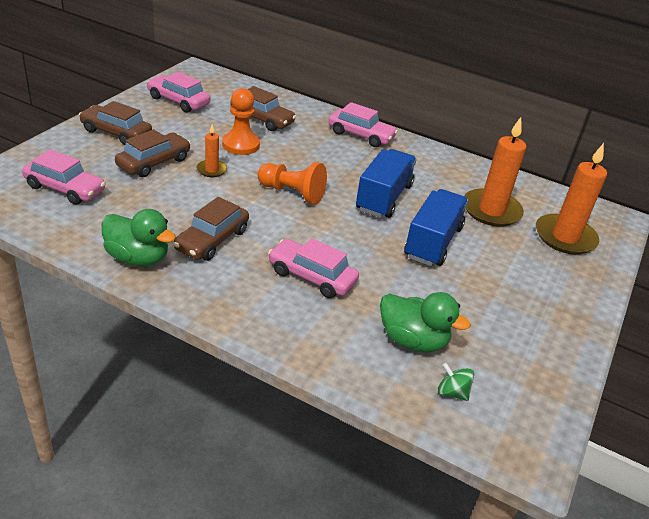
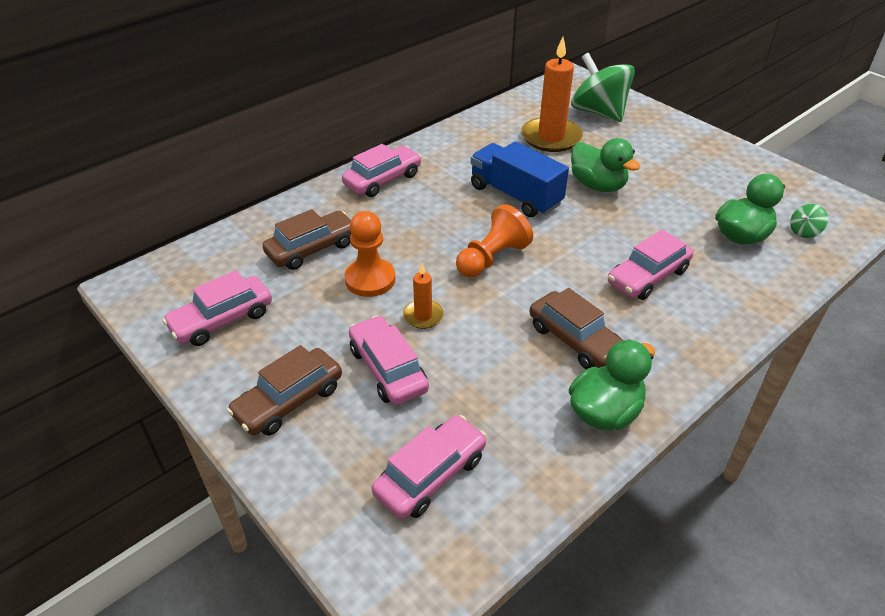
camera: 65 degrees left, 5 degrees up
brown car [115,129,191,177] -> pink car [349,315,429,405]
blue truck [404,189,468,266] -> green duck [571,138,640,192]
orange candle [536,143,607,255] -> green spinning top [571,53,635,122]

